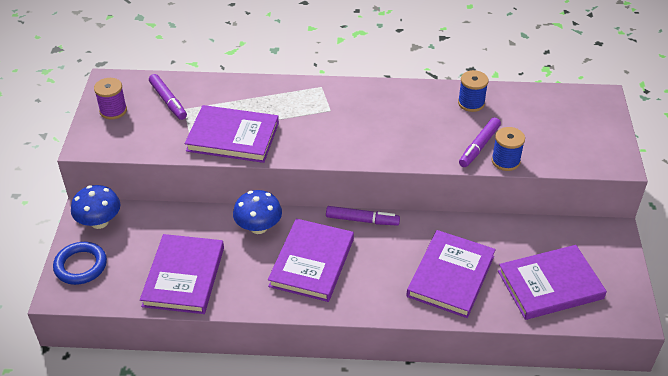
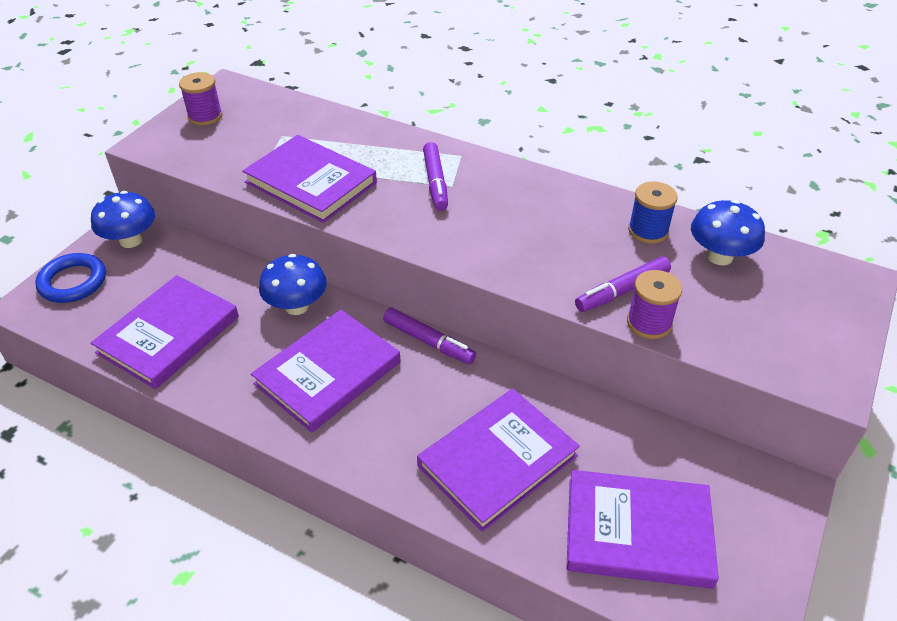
camera: 25 degrees right, 0 degrees up
purple marker [149,74,187,120] -> purple marker moved to [423,142,448,211]
blue spool [491,127,525,171] -> purple spool [627,270,682,339]
none -> blue mushroom [691,200,765,266]

